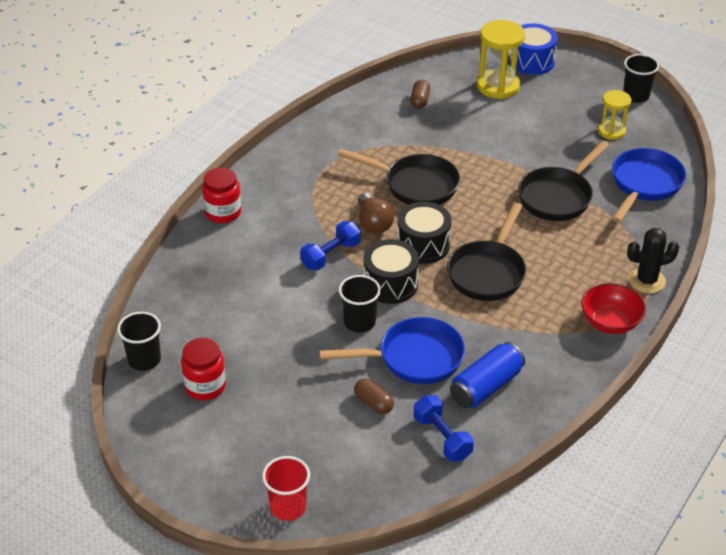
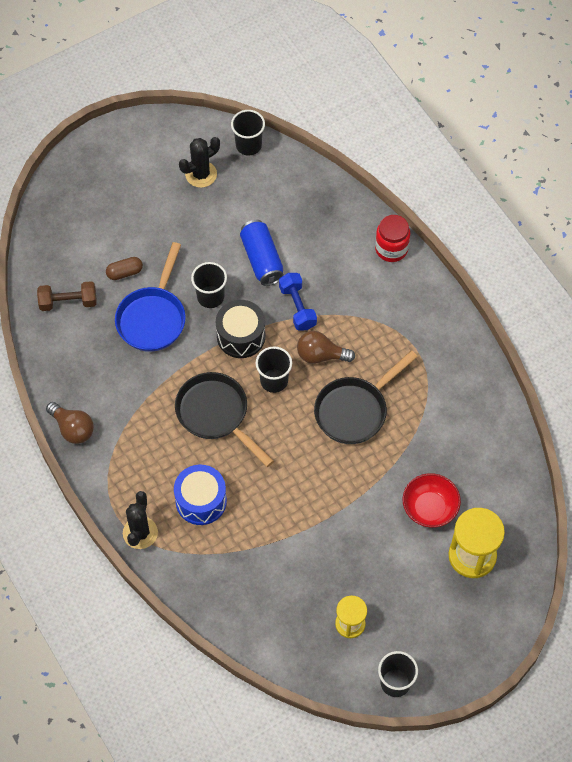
camera: 115 degrees right, 20 degrees up
red jar [181,338,226,400] -> black cactus [179,137,220,188]
red cup [262,456,310,521] -> none
black drum [397,202,452,264] -> black cup [256,346,292,393]
brown capsule [410,80,430,109] -> none
blue dumbbell [413,395,474,461] -> brown dumbbell [37,281,96,311]
blue can [450,342,525,408] -> blue can moved to [240,220,284,286]
blue drum [509,23,558,75] -> blue drum moved to [174,465,227,525]
black pan [518,140,609,221] -> none
red bowl [581,283,646,334] -> red bowl moved to [403,473,461,528]
blue pan [612,148,686,223] -> none
none -> brown light bulb [46,402,94,444]

